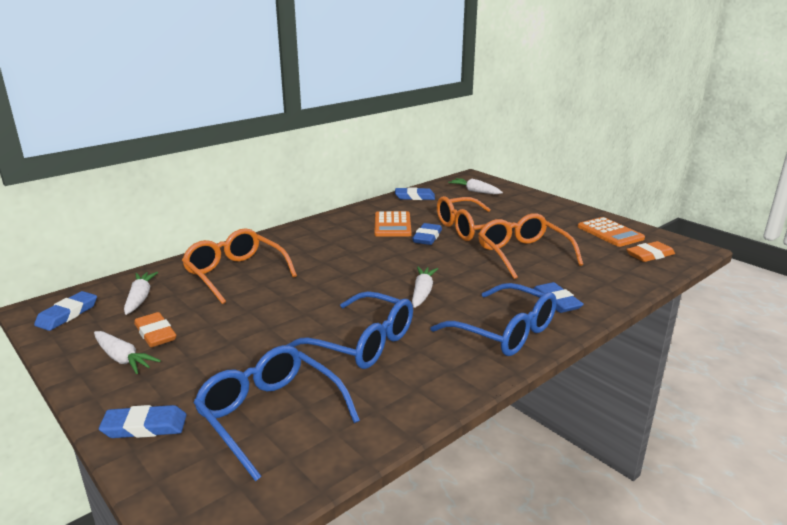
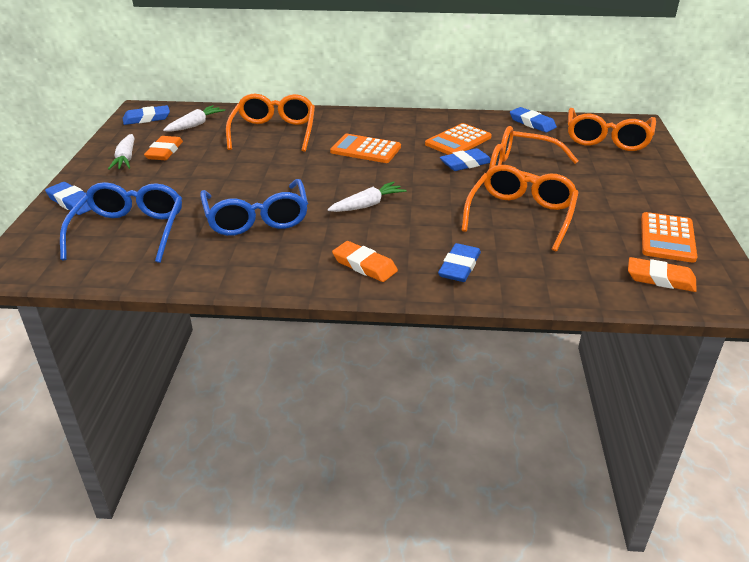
camera: 45 degrees right, 10 degrees up
blue glasses [431,283,557,356] -> orange eraser [332,241,398,282]
white carrot [448,178,503,194] -> orange glasses [568,108,656,151]
none -> orange calculator [330,134,401,163]

